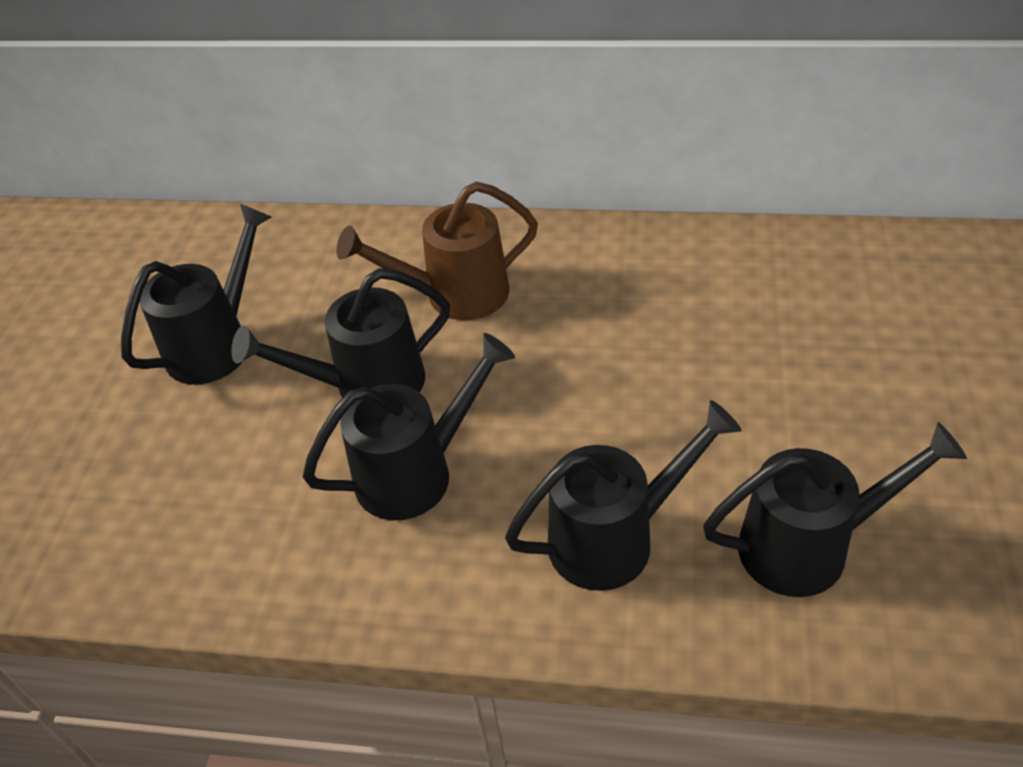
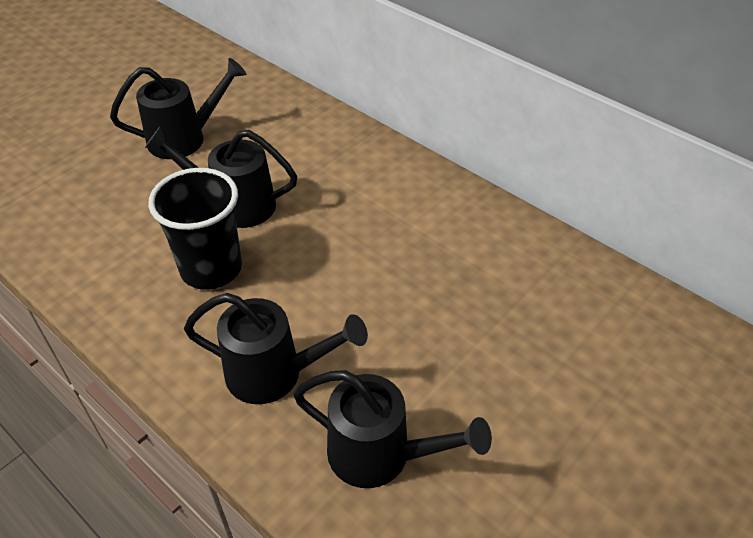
camera: 30 degrees right, 0 degrees up
black watering can [303,333,515,521] -> black cup [148,168,242,290]
brown watering can [336,181,538,320] -> none

